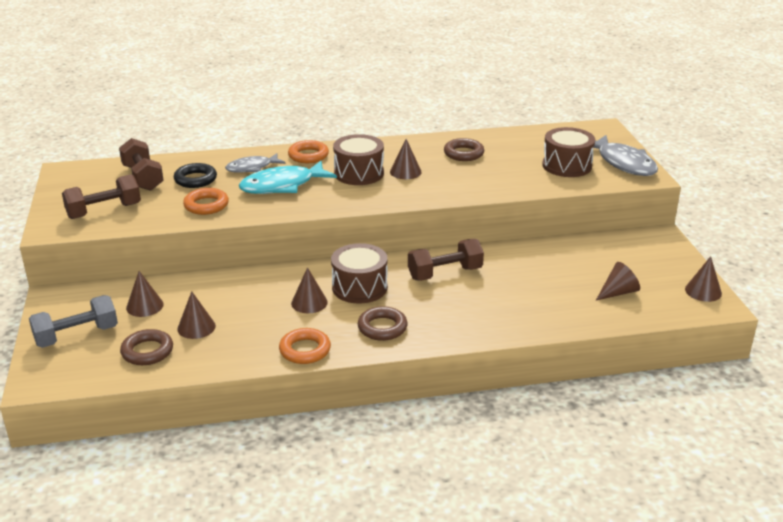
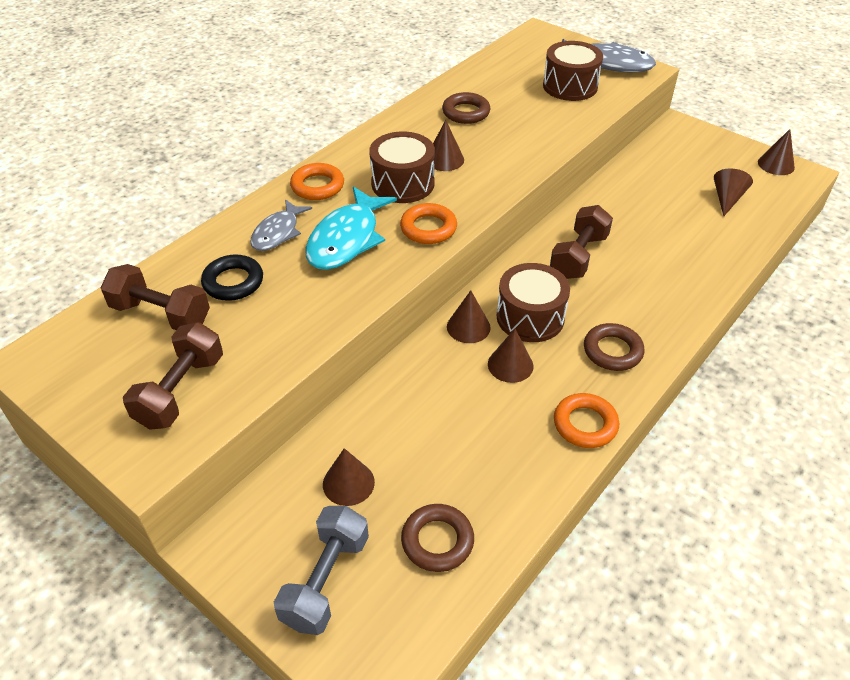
camera: 40 degrees left, 15 degrees up
brown cone [177,291,216,339] -> brown cone moved to [447,290,491,343]
orange ring [183,188,229,215] -> orange ring moved to [400,203,457,244]

